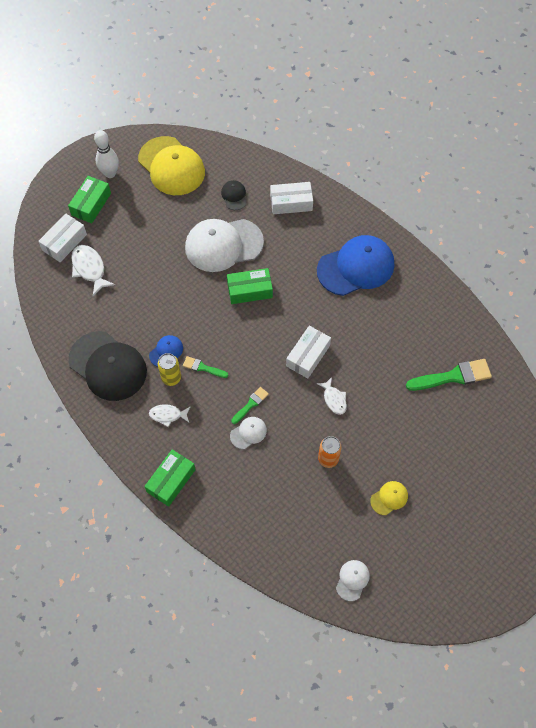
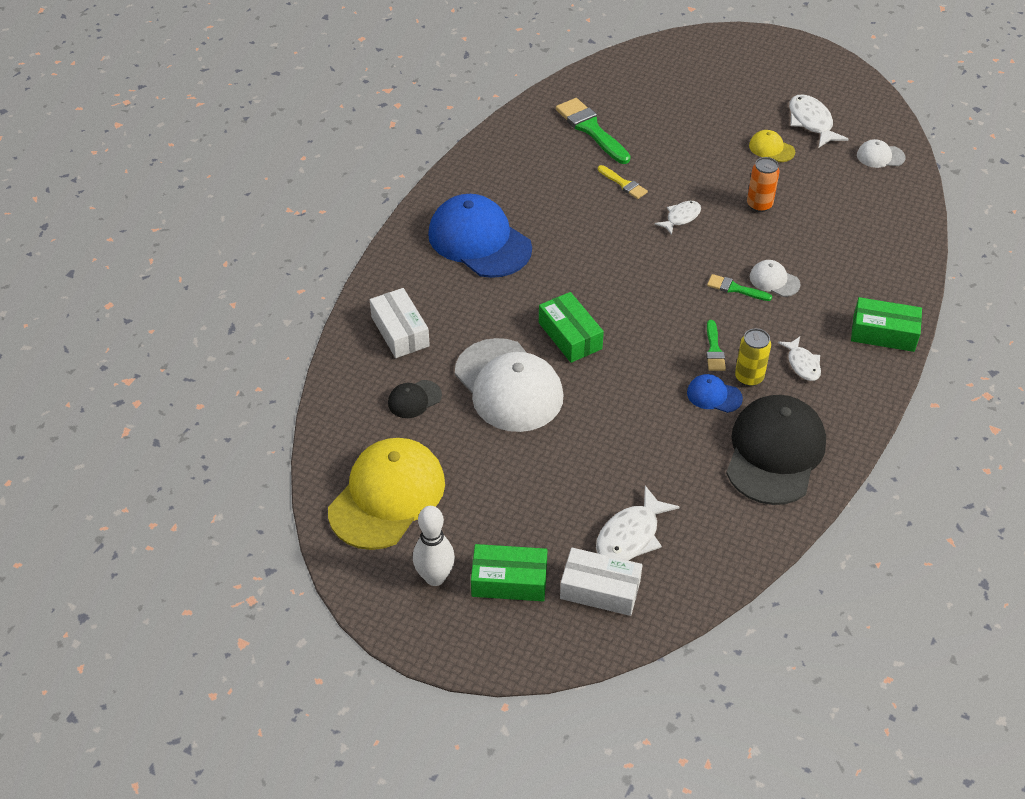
camera: 110 degrees left, 15 degrees down
white box [286,326,331,379] -> none
none -> yellow brush [598,165,648,199]
none -> white fish [789,94,848,147]

